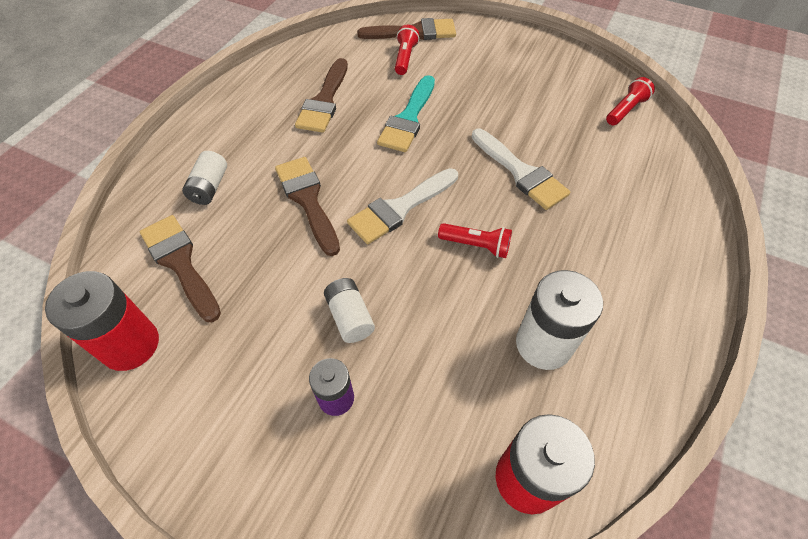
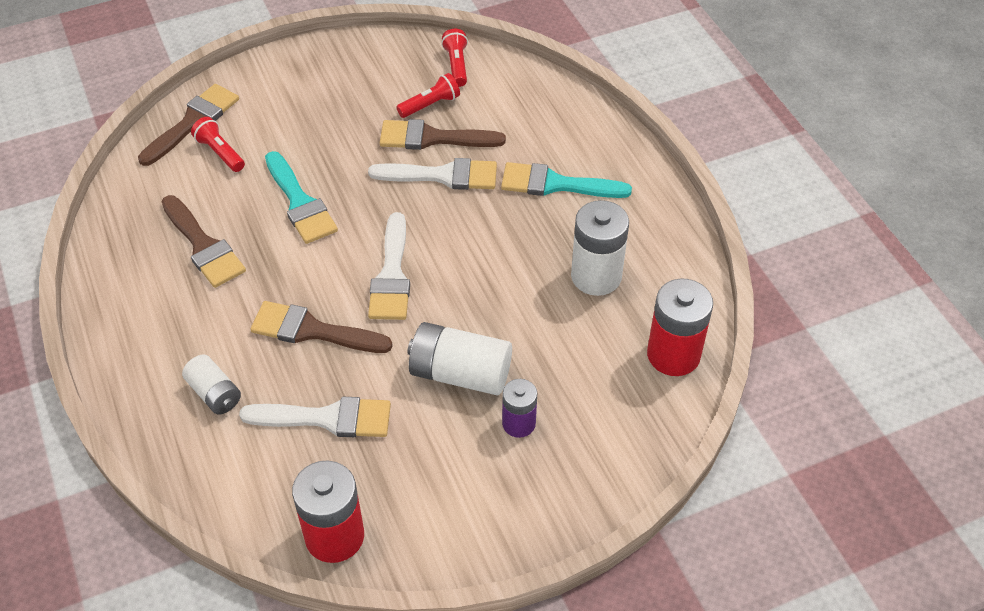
camera: 50 degrees left, 5 degrees down
brown brush [140,215,221,322] -> brown brush moved to [380,119,506,150]
white battery [324,278,375,343] -> white battery [407,322,512,396], size x1.66
red flashlight [438,223,512,258] -> red flashlight moved to [396,73,460,118]
none -> white brush [239,397,391,437]
none -> turquoise brush [501,162,632,198]

